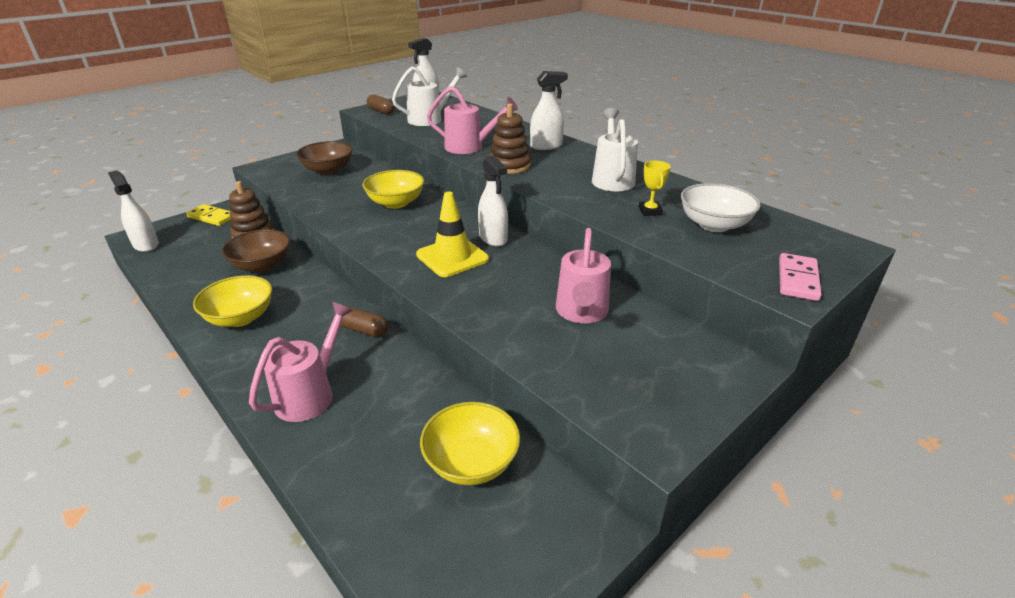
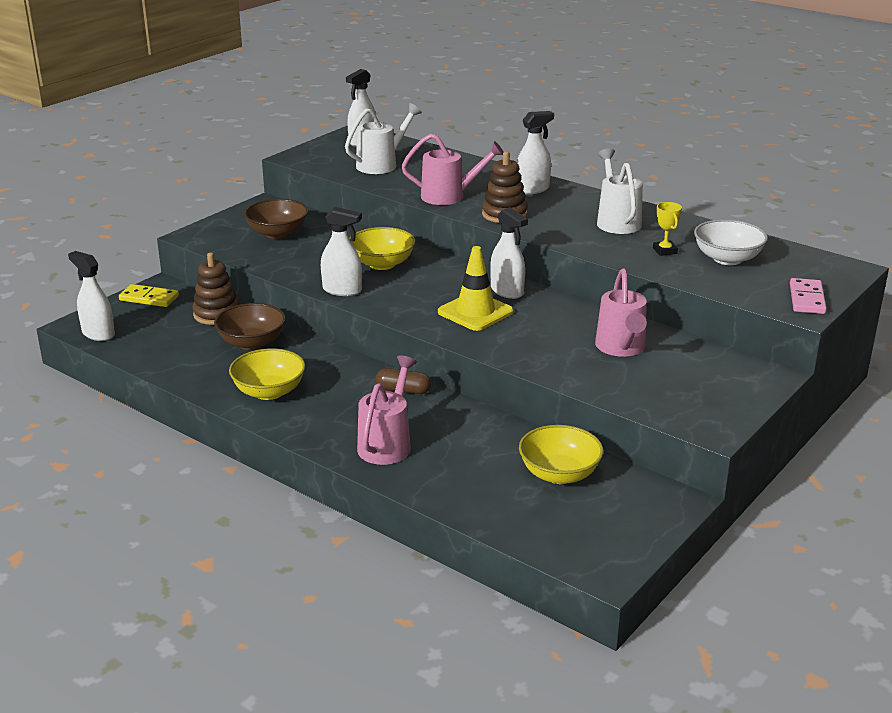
camera: 10 degrees left, 5 degrees down
brown capsule [367,94,395,114] -> none
none -> white spray bottle [321,207,362,296]

